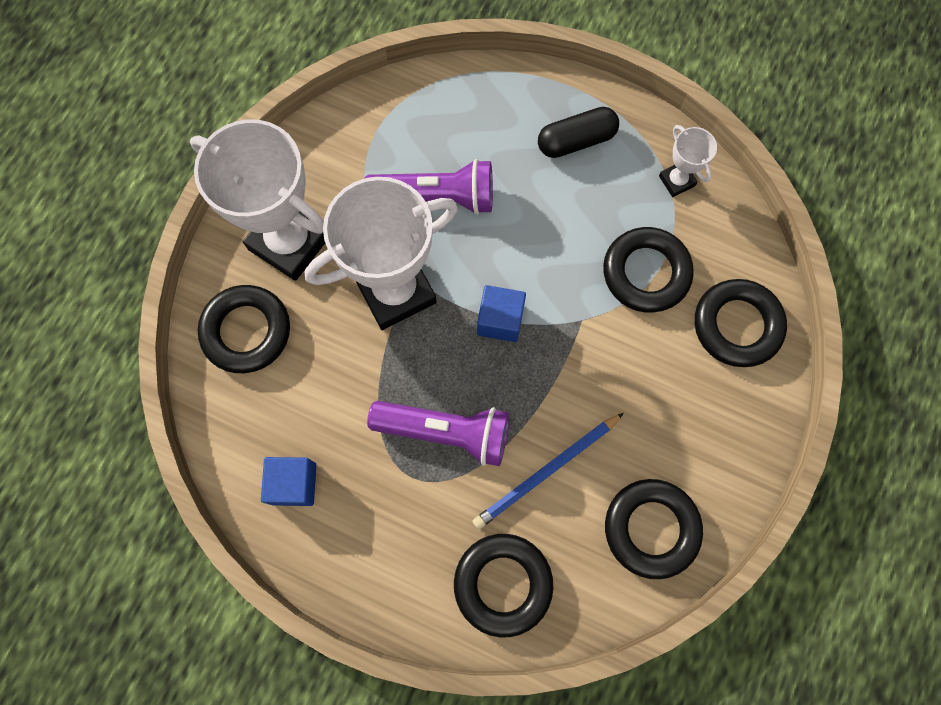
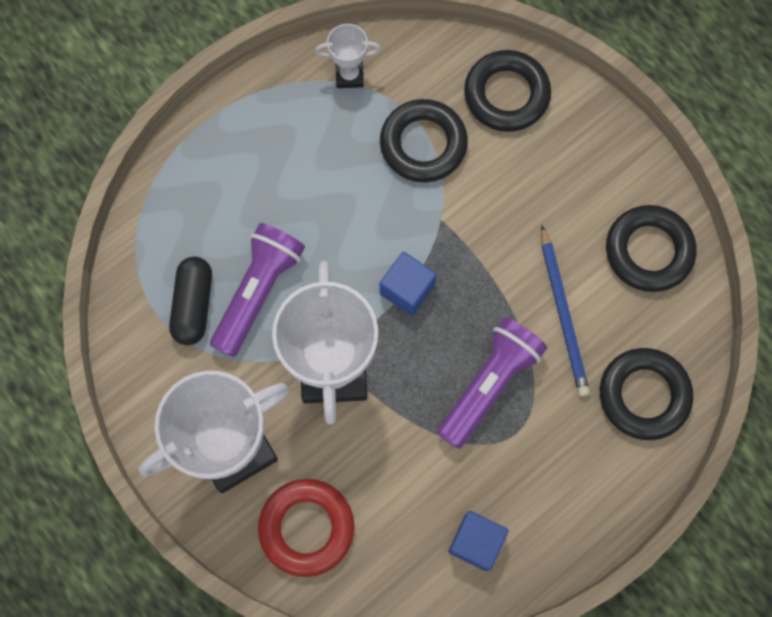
camera: 65 degrees left, 0 degrees up
black ring [198,285,290,373] -> red ring [258,479,355,577]
black capsule [538,107,619,158] -> black capsule moved to [169,256,212,345]

